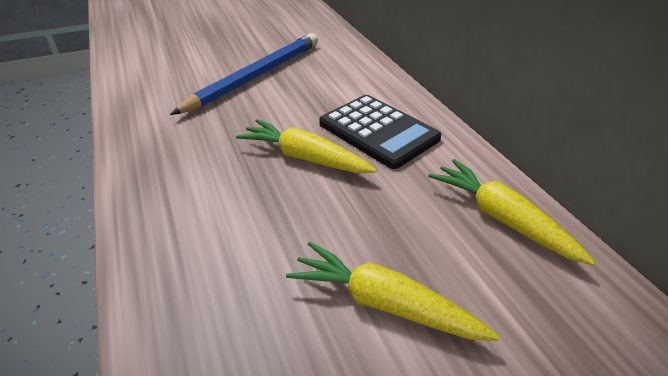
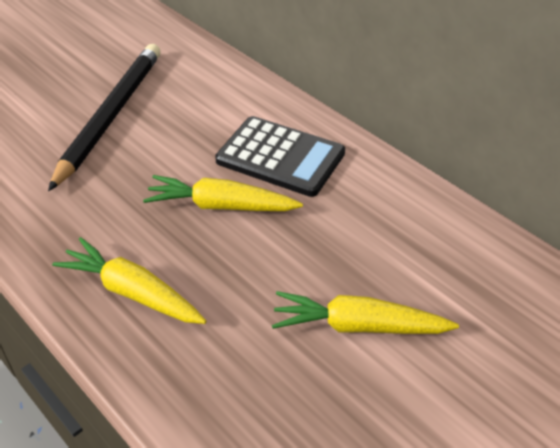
camera: 20 degrees left, 5 degrees up
blue pencil [170,33,318,115] -> black pencil [48,44,161,191]
yellow carrot [428,159,595,265] -> yellow carrot moved to [52,237,206,324]

